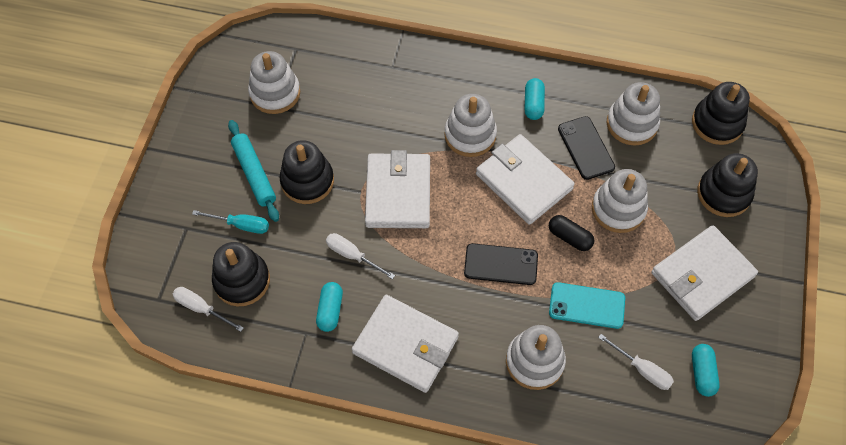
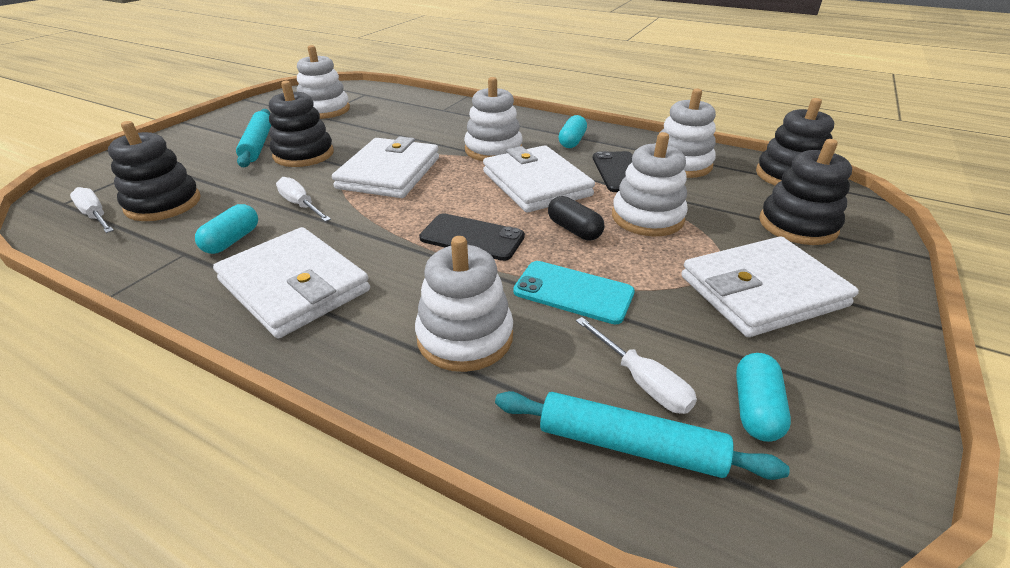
camera: 15 degrees right, 25 degrees down
turquoise screwdriver [192,210,269,234] -> none
none -> turquoise rolling pin [495,391,790,480]

